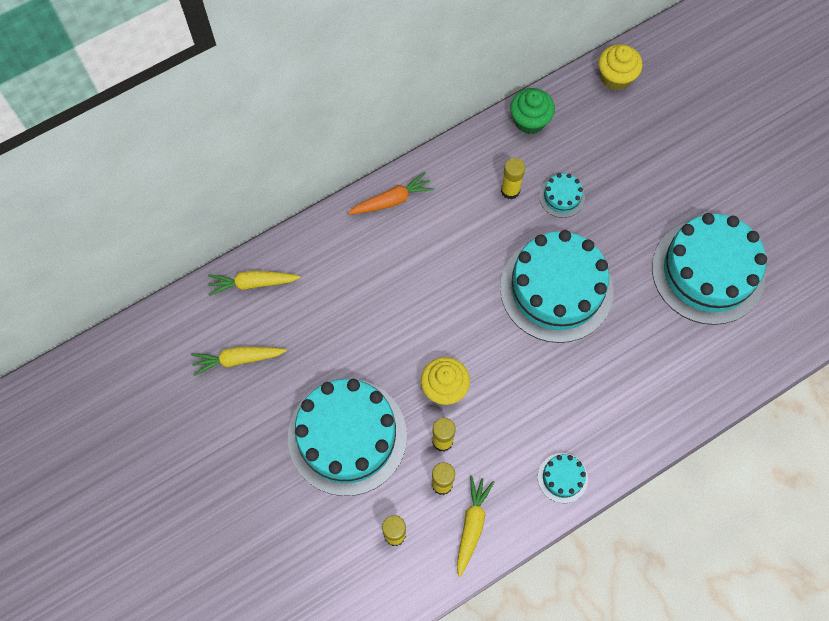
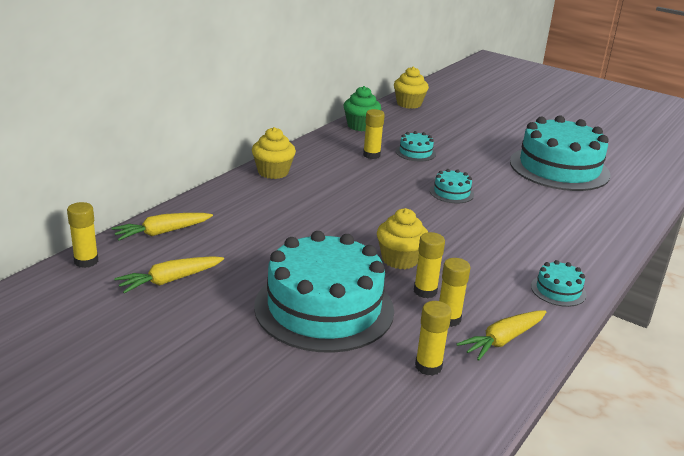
camera: 25 degrees left, 40 degrees down
orange carrot [348,172,434,214] -> yellow cupcake [252,127,296,179]
yellow carrot [457,476,494,577] -> yellow carrot turned 120 degrees counterclockwise [457,310,546,361]
turquoise cake [500,230,613,343] -> turquoise cake [430,169,474,203], size x0.42
none -> yellow glue stick [67,202,98,268]

